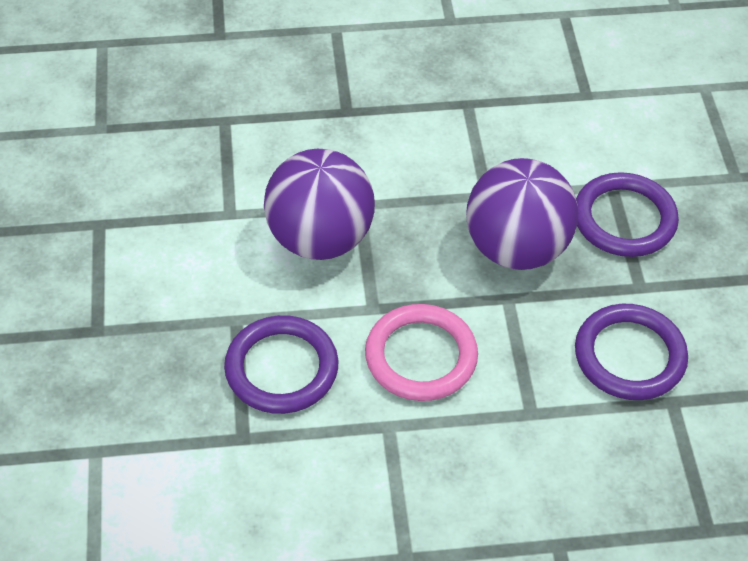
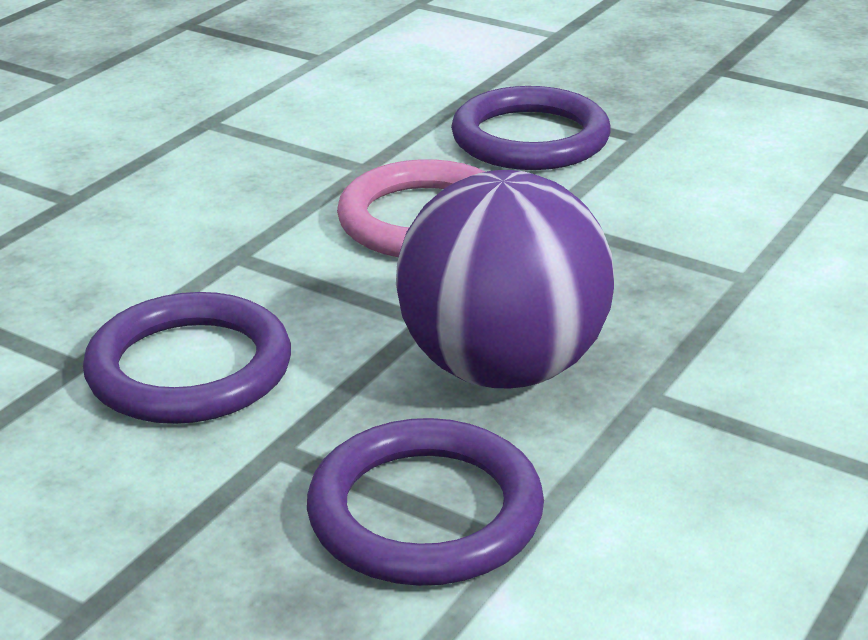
camera: 130 degrees right, 20 degrees down
purple ball [264,149,375,260] -> none

